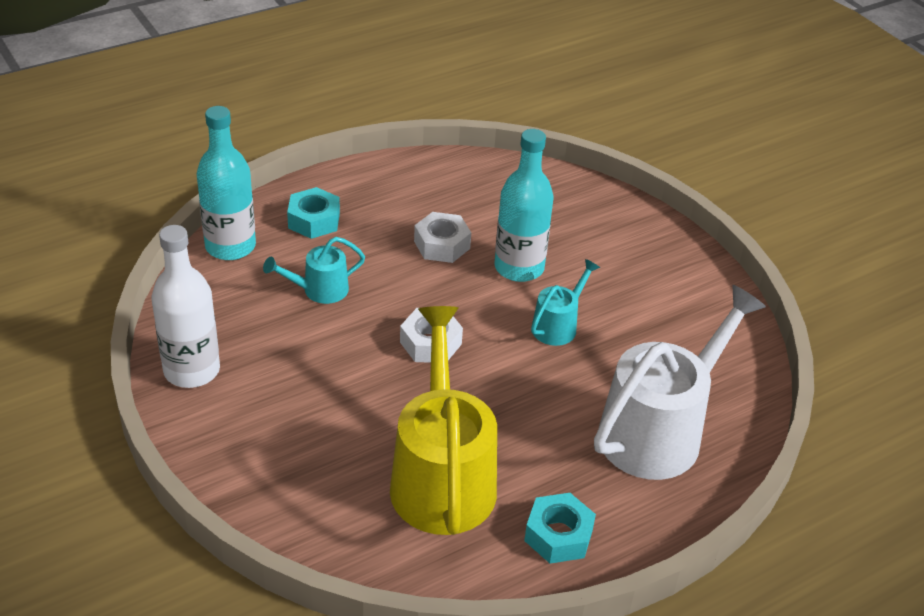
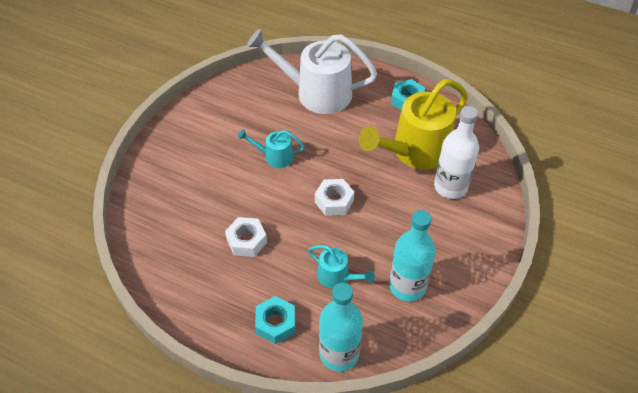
camera: 120 degrees left, 10 degrees up
white bottle [152,225,220,388] -> white bottle moved to [434,106,479,199]
turquoise bottle [494,129,554,282] -> turquoise bottle moved to [389,210,436,301]

